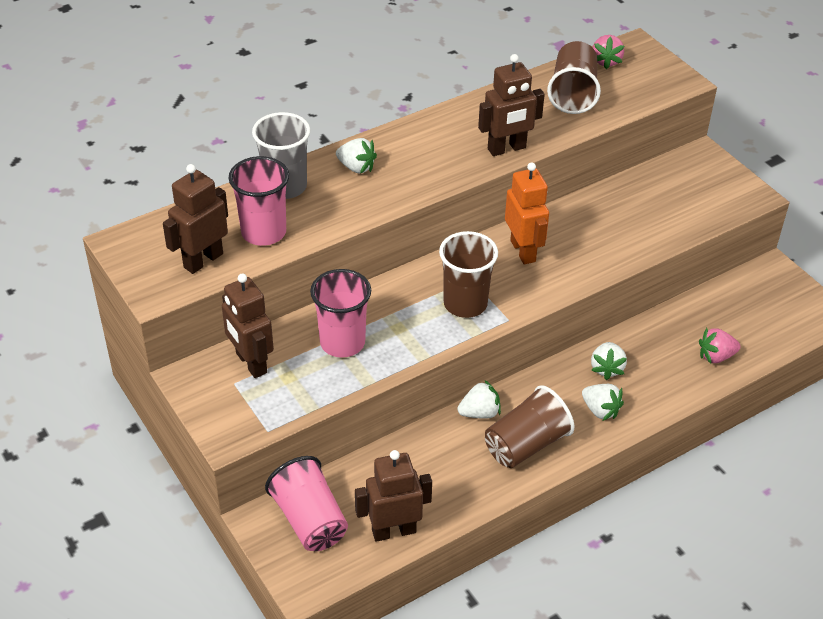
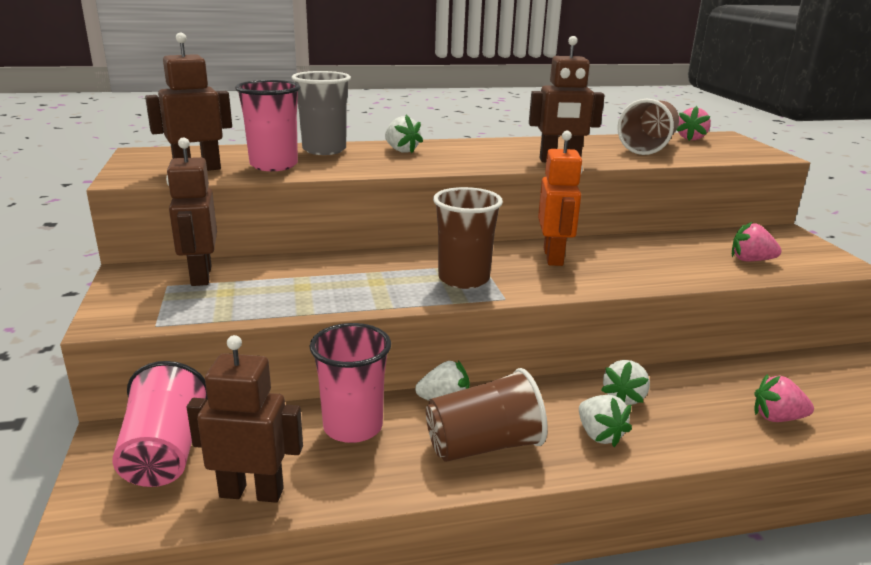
camera: 20 degrees right, 20 degrees down
pink cup [310,269,371,358] -> pink cup moved to [309,323,391,443]
none -> pink strawberry [732,222,782,261]

